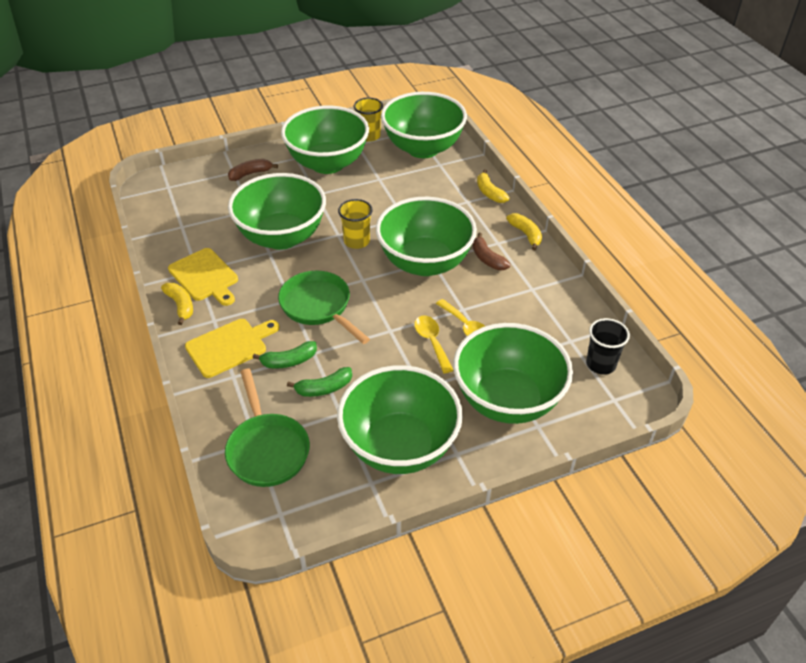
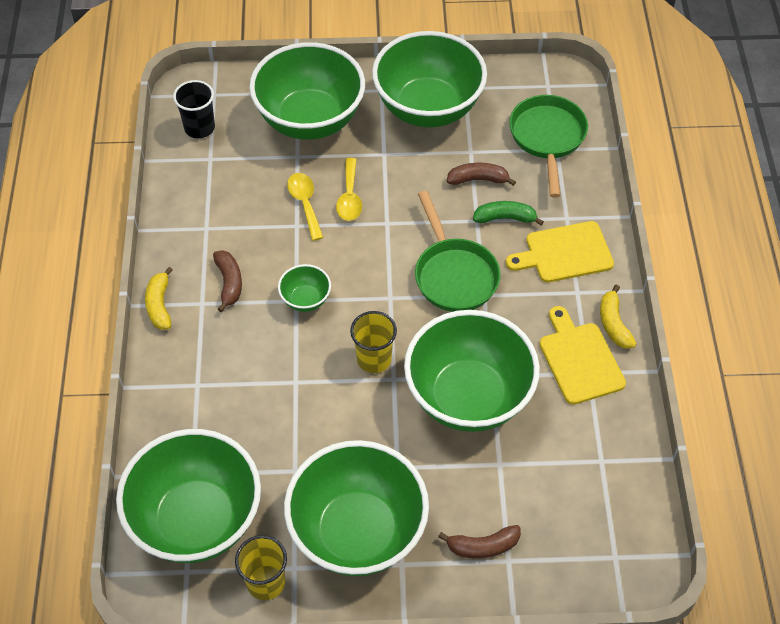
camera: 160 degrees left, 10 degrees up
green banana [287,367,352,397] -> brown banana [447,163,516,186]
green bowl [376,197,477,276] -> green bowl [278,264,331,312], size x0.42
yellow banana [477,170,510,203] -> none

